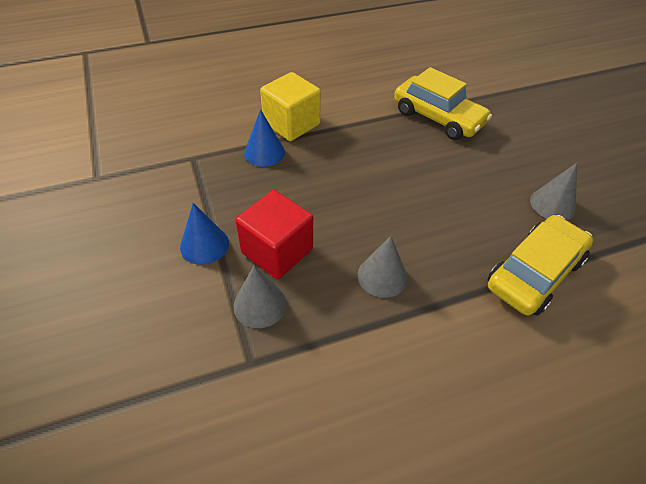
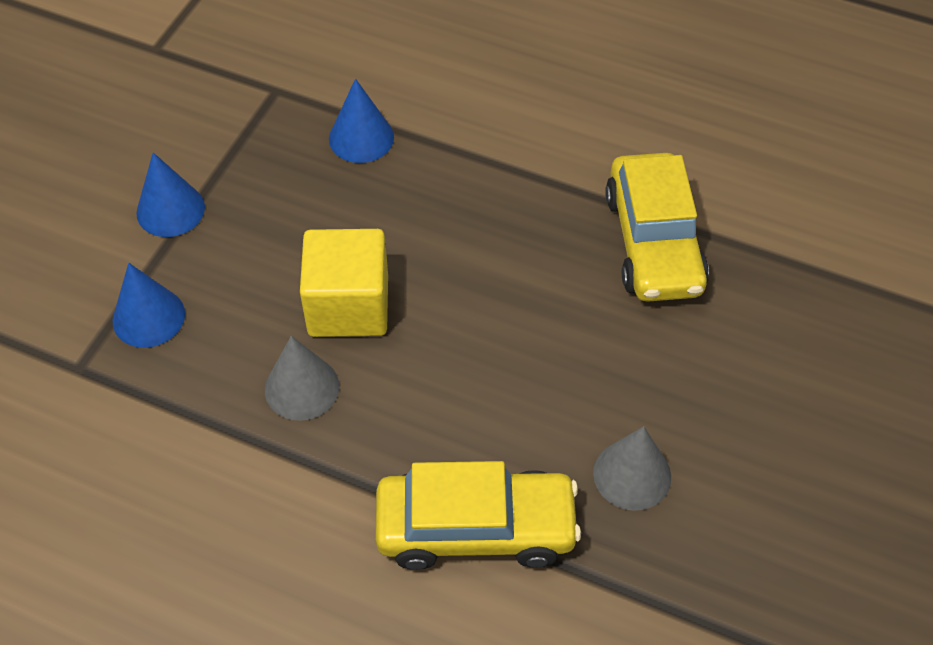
camera: 45 degrees right, 5 degrees up
grey cone [233,266,286,328] -> blue cone [113,263,185,348]
red cube [235,190,313,279] -> none
yellow cube [260,72,321,141] -> yellow cube moved to [300,229,388,337]

